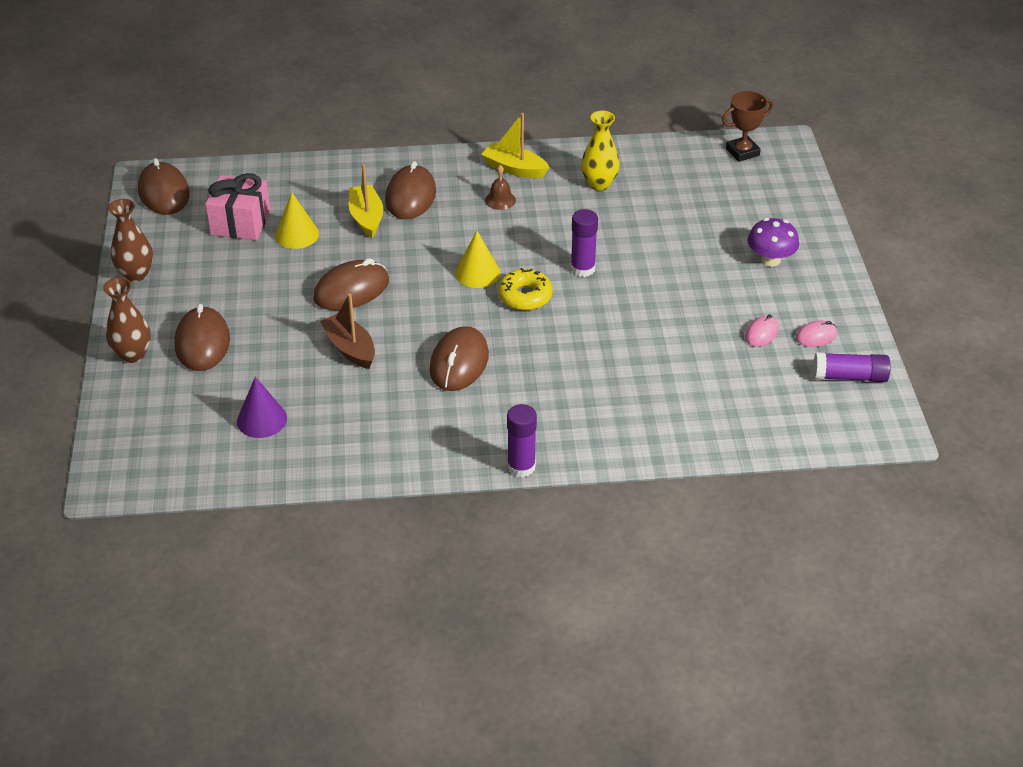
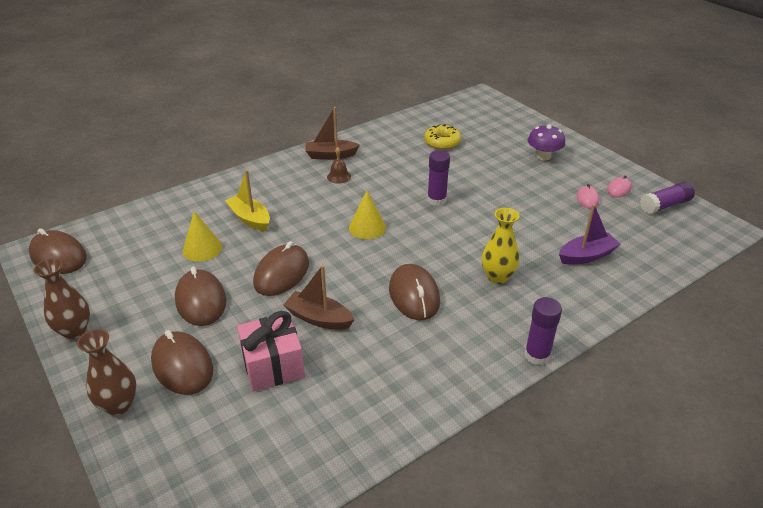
camera: 30 degrees left, 5 degrees down
pink gift [205,173,270,240] -> pink gift moved to [237,311,305,391]
purple cone [237,377,287,438] -> none
brown mouse [385,161,436,219] -> brown mouse moved to [175,267,226,326]
yellow boat [481,113,550,178] -> brown boat [305,107,360,160]
yellow donut [498,268,553,311] -> yellow donut moved to [424,124,462,150]
yellow vase [581,111,620,191] -> yellow vase moved to [482,208,520,284]
brown trophy [722,91,773,162] -> none
none -> purple boat [559,204,620,265]

